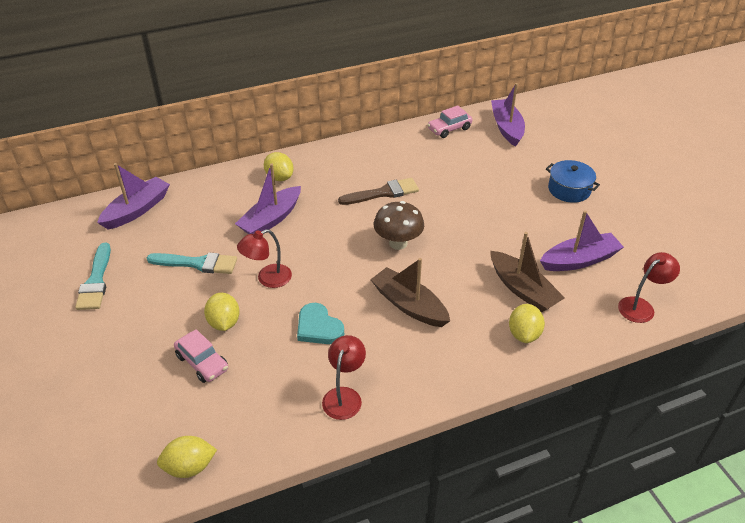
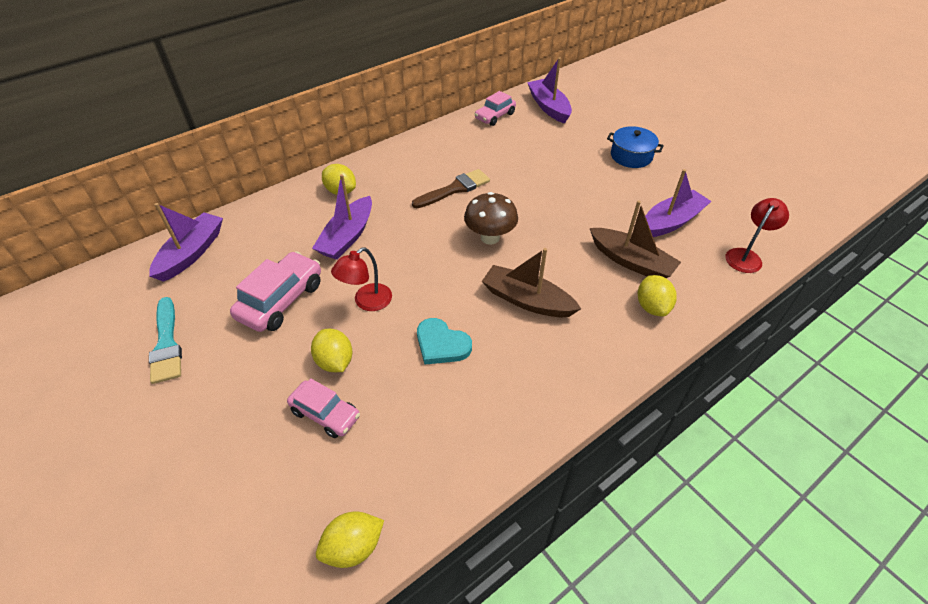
camera: 15 degrees left, 5 degrees up
turquoise brush [147,252,237,274] -> pink car [230,251,321,332]
red lamp [322,335,366,420] -> none

